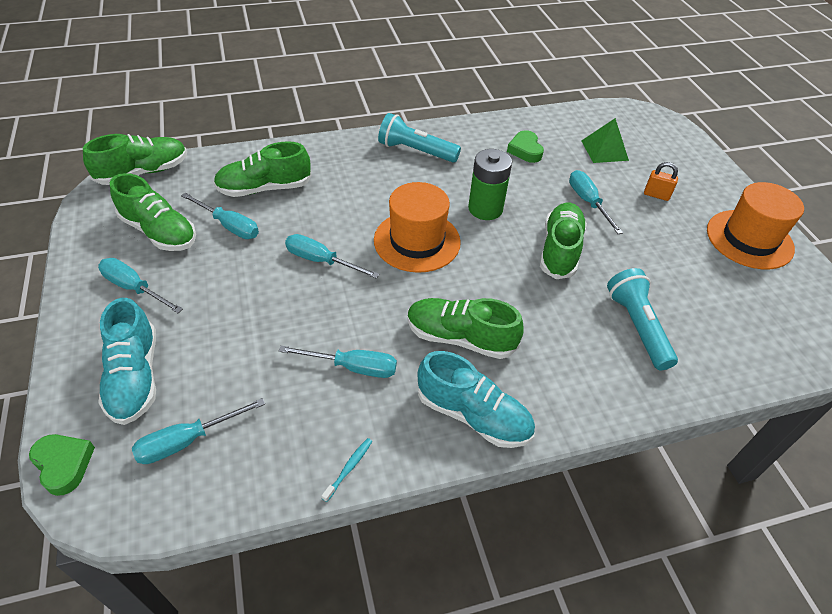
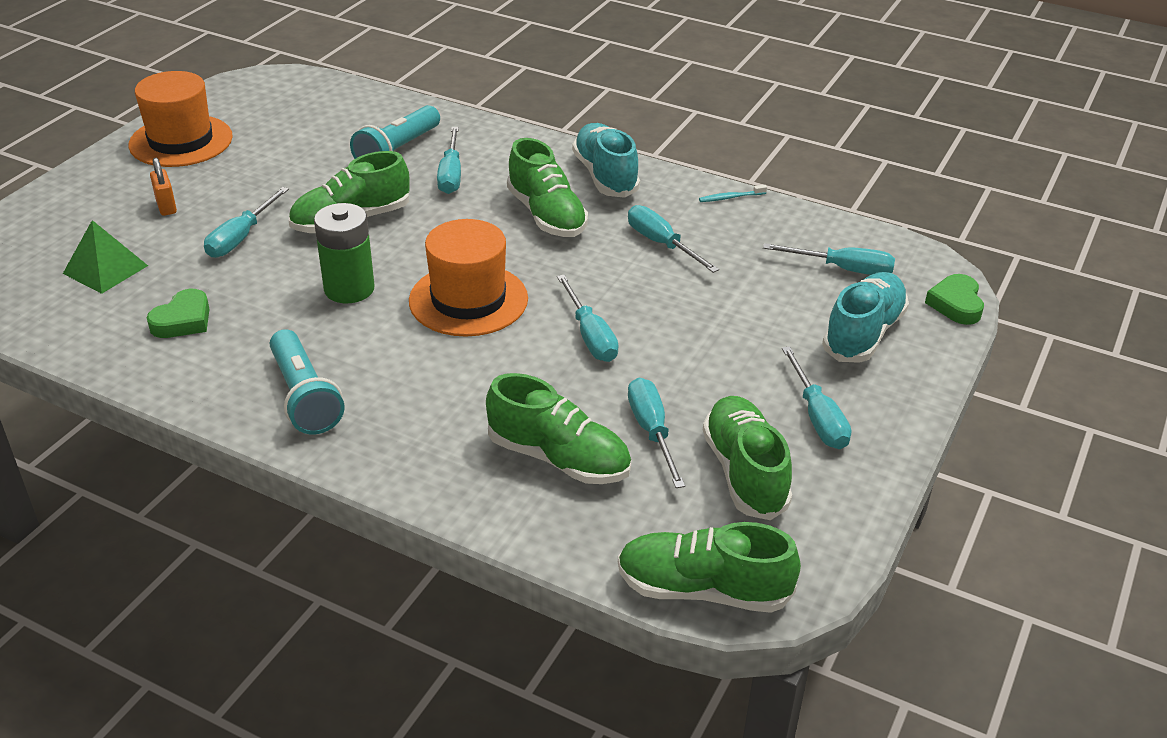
camera: 135 degrees left, 10 degrees down
none -> turquoise screwdriver [437,127,461,194]

